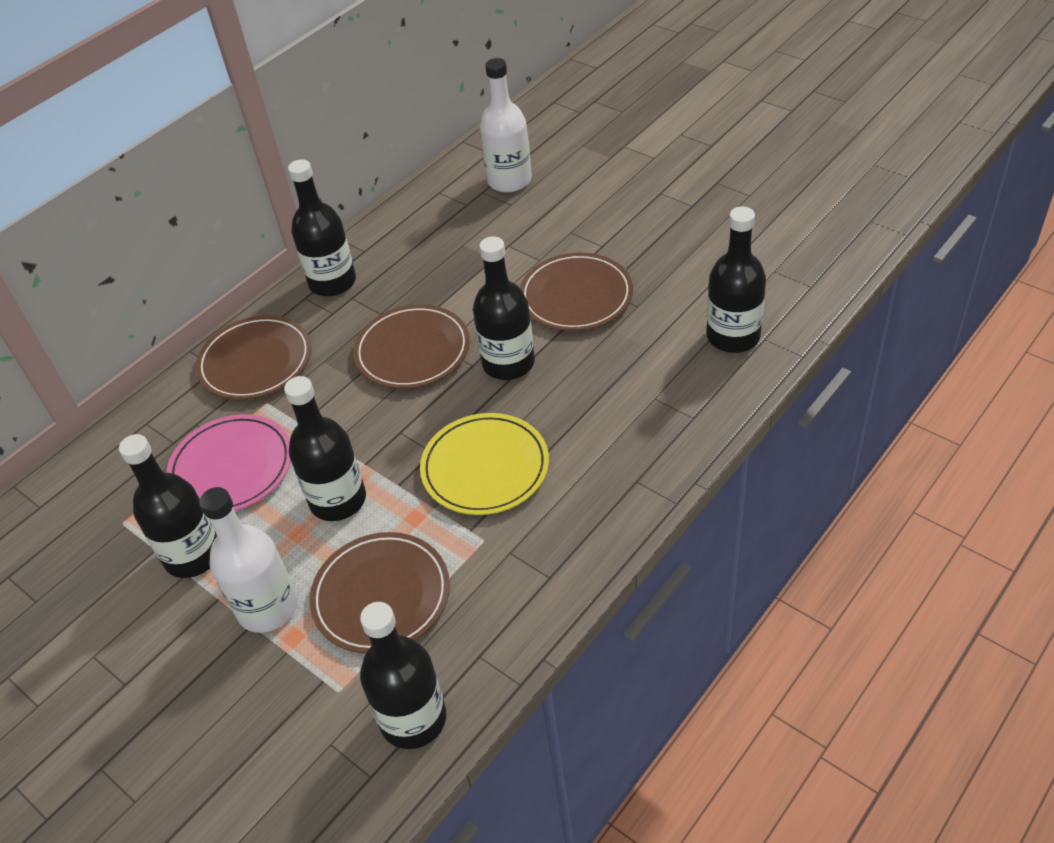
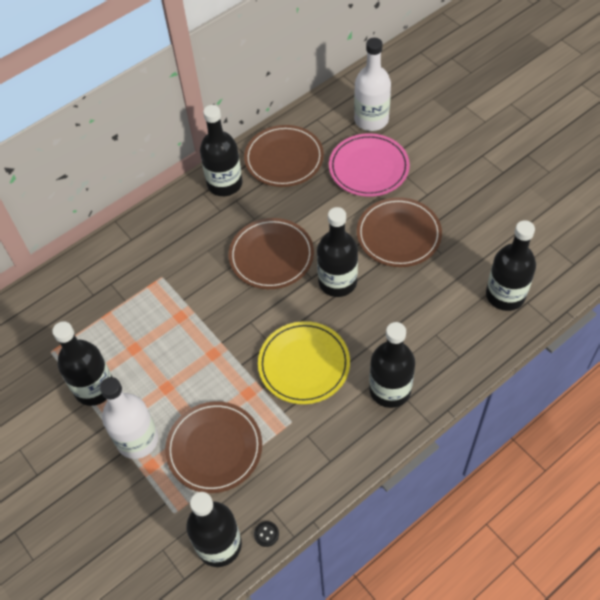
camera: 10 degrees right, 10 degrees up
pink plate [166,414,291,511] -> pink plate moved to [329,133,410,197]
brown plate [196,315,311,400] -> brown plate moved to [244,125,324,187]
black bottle [284,376,366,521] -> black bottle moved to [369,322,415,408]
none -> black button [254,521,279,547]

